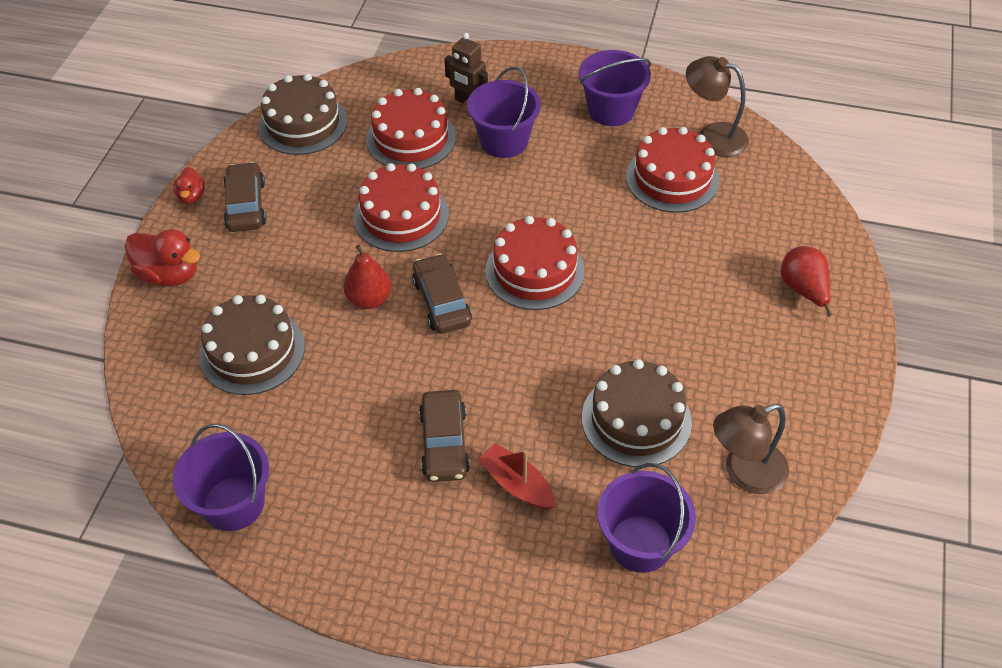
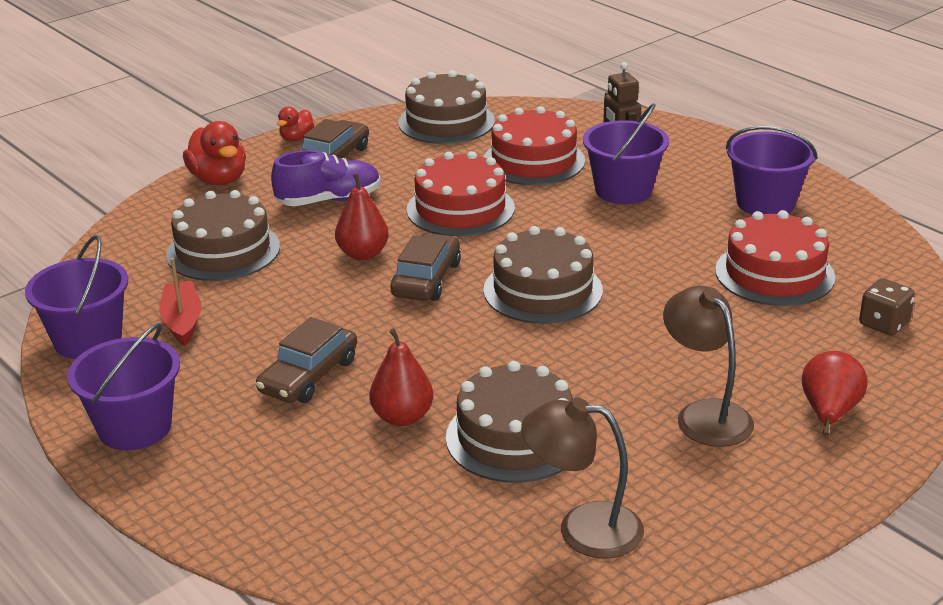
camera: 35 degrees right, 20 degrees down
red boat [478,443,556,510] -> red boat moved to [159,258,201,346]
red cake [485,216,585,310] -> brown cake [483,226,603,324]
purple bucket [597,463,696,573] -> purple bucket moved to [67,323,180,450]
brown lamp [686,56,749,157] -> brown lamp moved to [663,286,754,447]
none -> purple shoe [271,150,381,206]
none -> red pear [369,328,433,426]
none -> brown dice [859,278,915,335]

